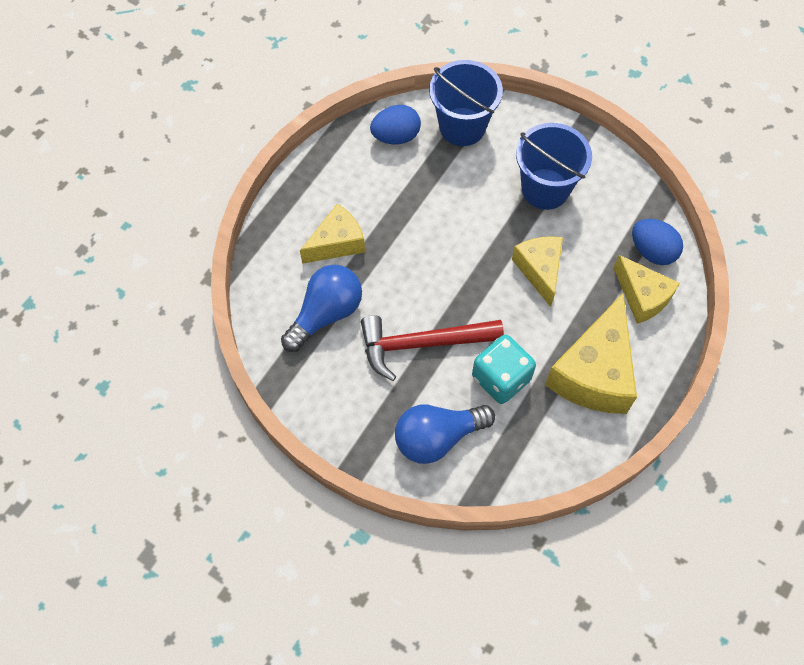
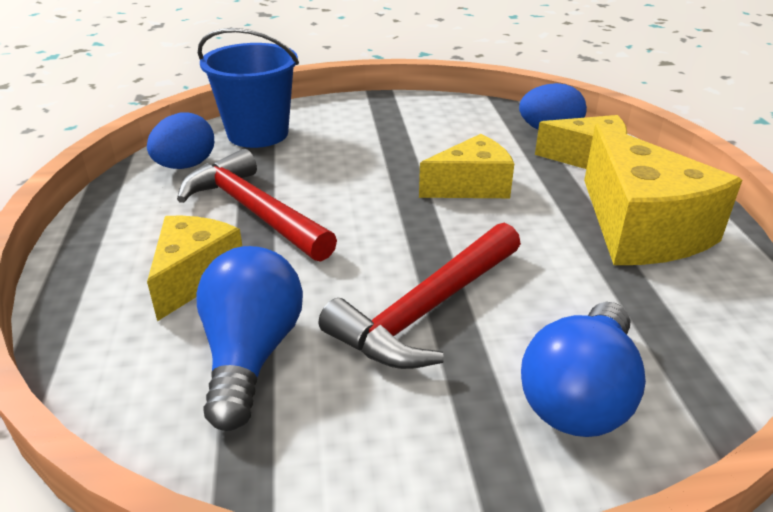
camera: 40 degrees left, 30 degrees down
turquoise dice [472,335,536,404] -> none
yellow cheese [512,236,563,307] -> yellow cheese turned 120 degrees clockwise [419,134,514,198]
blue bucket [516,123,592,210] -> none
none -> red hammer [177,149,337,262]

